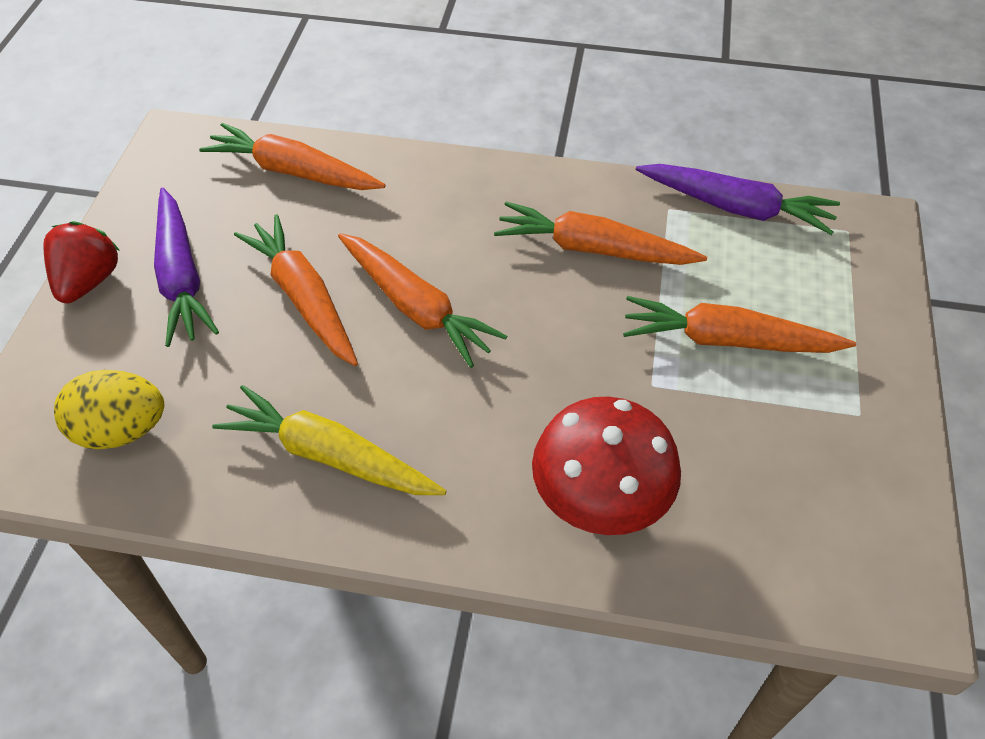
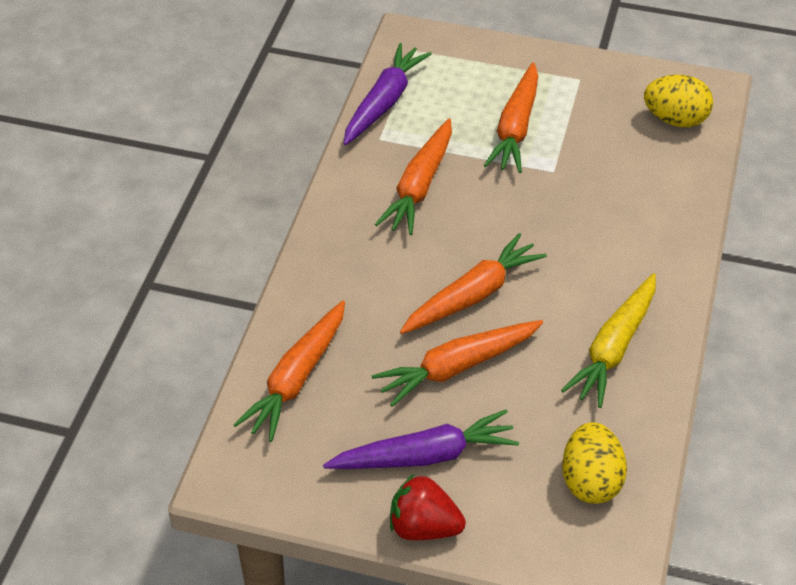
camera: 85 degrees left, 5 degrees down
red mushroom [532,396,681,535] -> none
none -> yellow egg [644,75,713,127]

